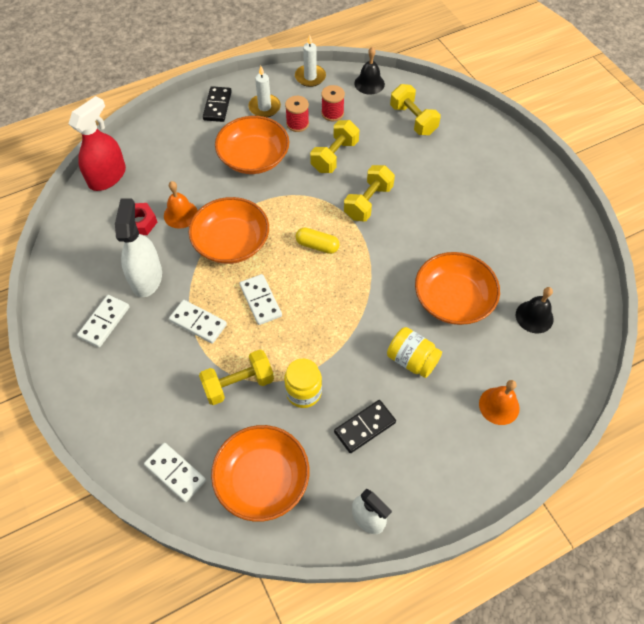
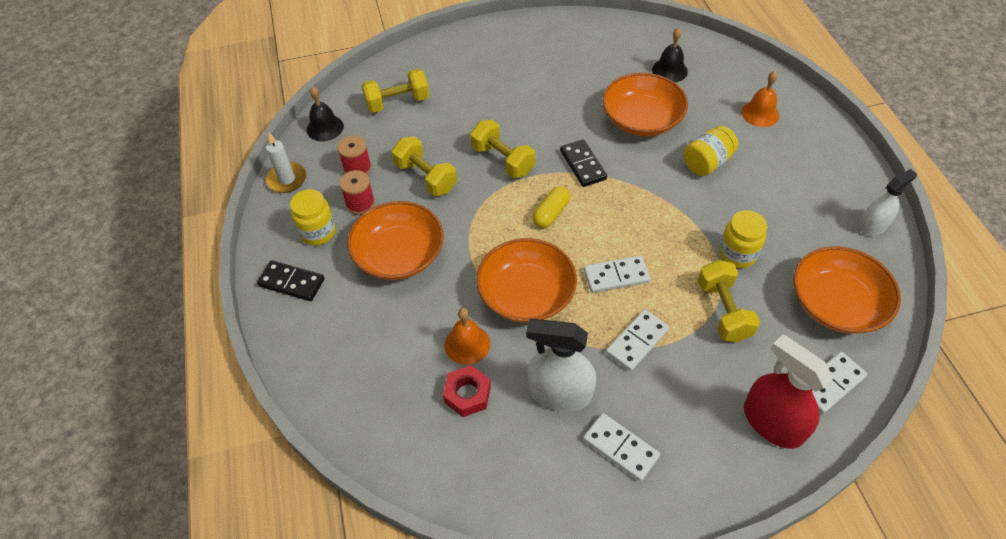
camera: 75 degrees left, 5 degrees down
red spray bottle [68,96,126,191] -> red spray bottle moved to [744,334,833,449]
white candle [248,66,281,117] -> yellow jar [290,189,336,245]
black domino [334,400,396,453] -> black domino moved to [560,139,607,187]

